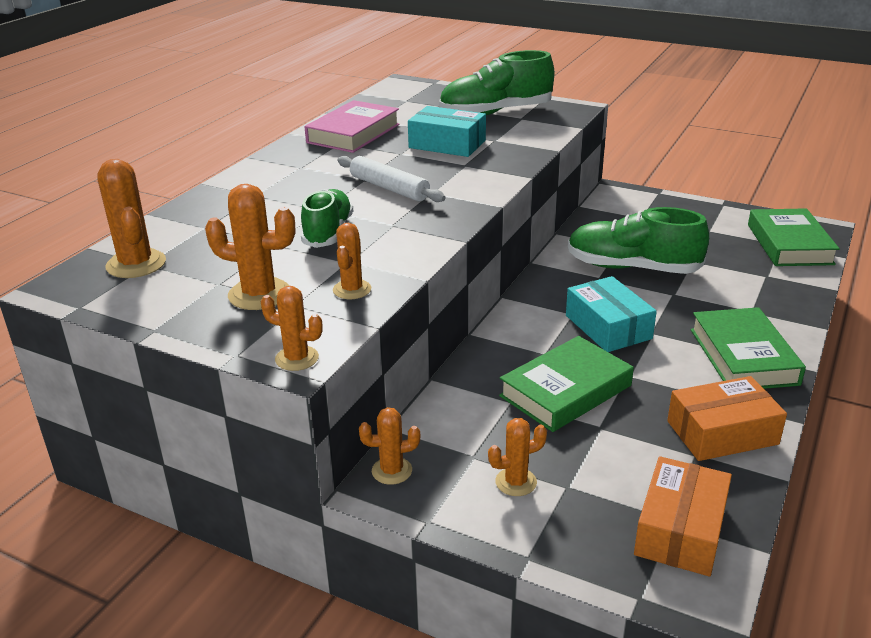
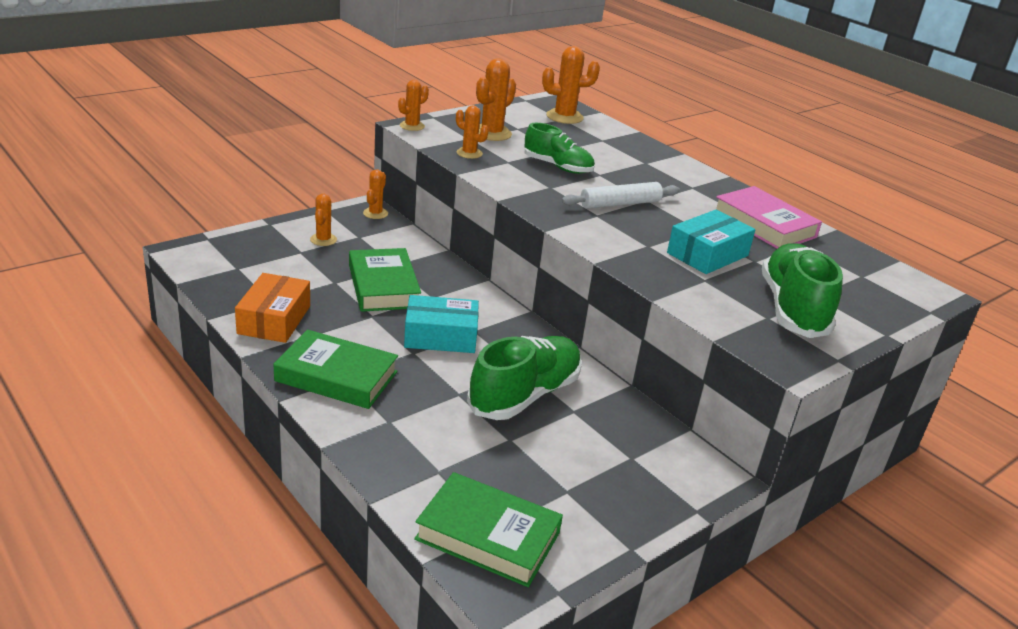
camera: 110 degrees right, 0 degrees up
orange box [634,456,732,577] -> none

